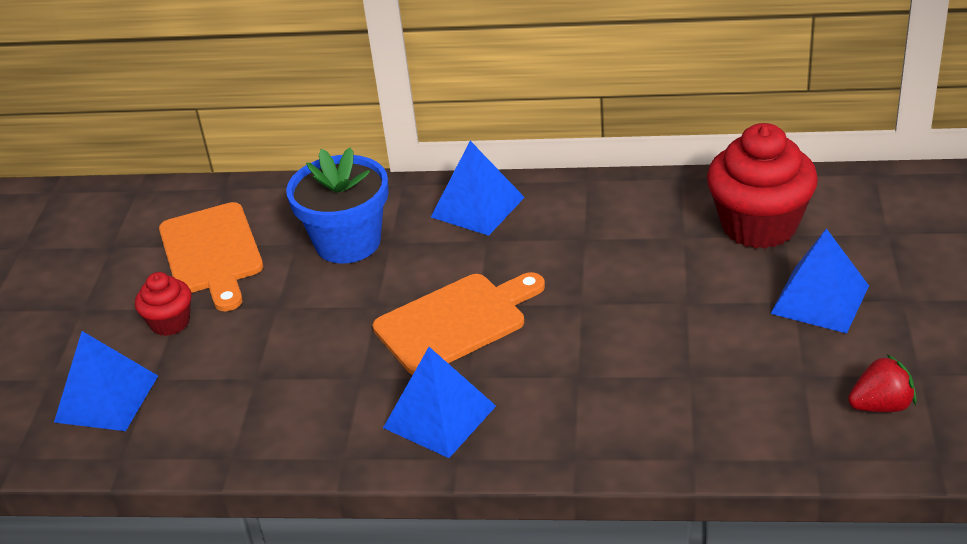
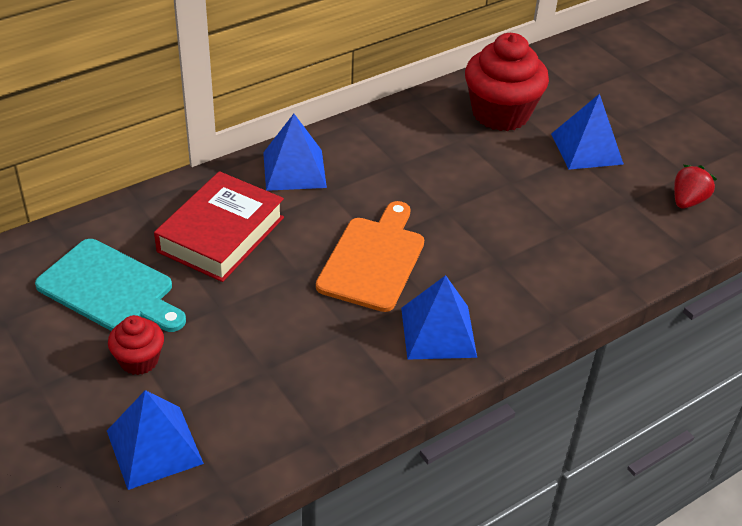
camera: 45 degrees left, 5 degrees up
orange cutting board [159,202,263,311] -> turquoise cutting board [35,239,186,332]
blue flower pot [286,147,389,264] -> red book [154,171,284,282]

